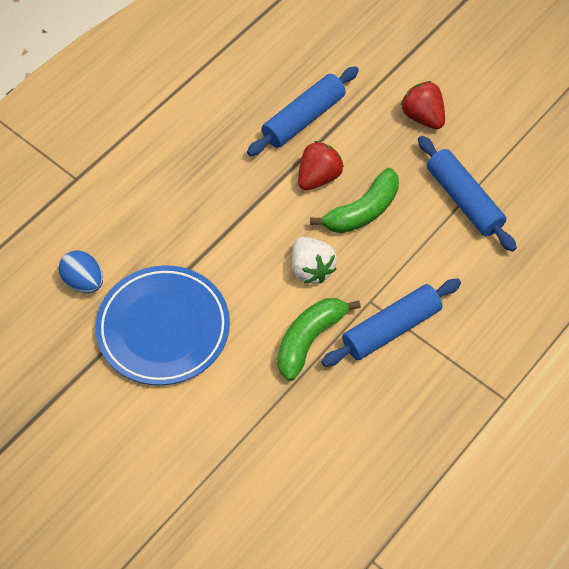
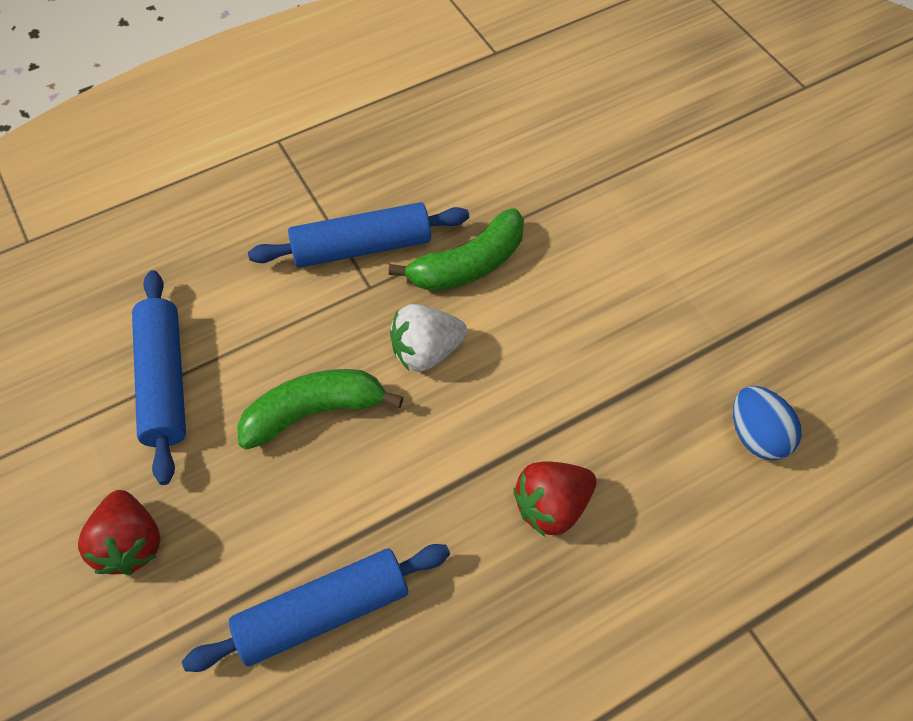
camera: 160 degrees left, 0 degrees up
blue plate [95,265,230,385] -> none
white strawberry [292,237,337,284] -> white strawberry turned 105 degrees counterclockwise [390,304,467,372]
red strawberry [298,141,344,190] -> red strawberry moved to [513,461,597,537]

